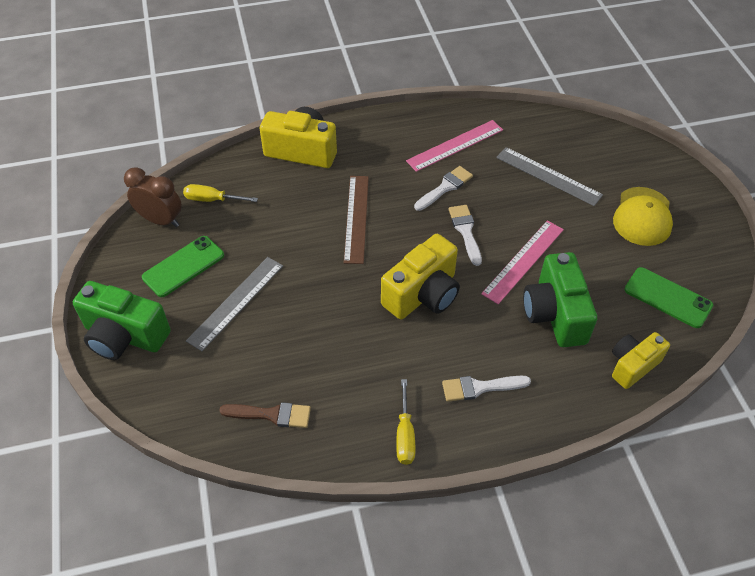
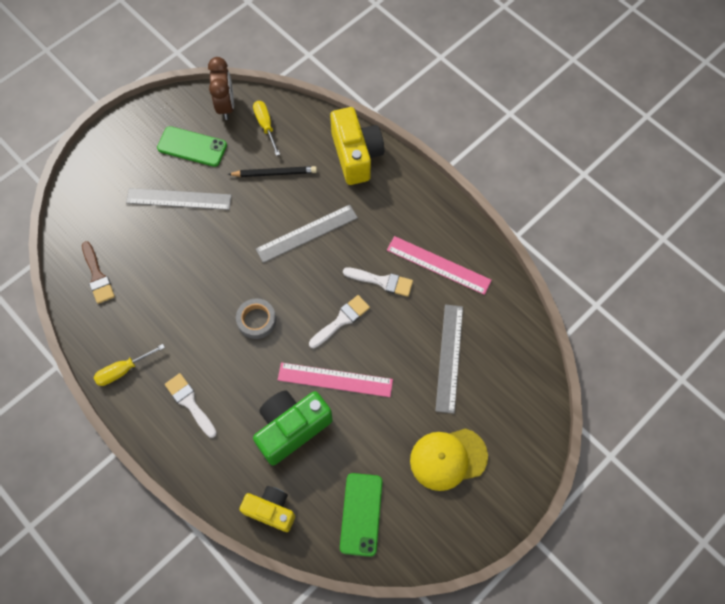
camera: 60 degrees right, 15 degrees up
green camera [73,281,171,360] -> none
brown ruler [344,176,369,264] -> grey ruler [256,205,358,263]
yellow camera [381,234,460,319] -> grey tape [236,298,276,339]
none -> black pencil [227,166,317,177]

